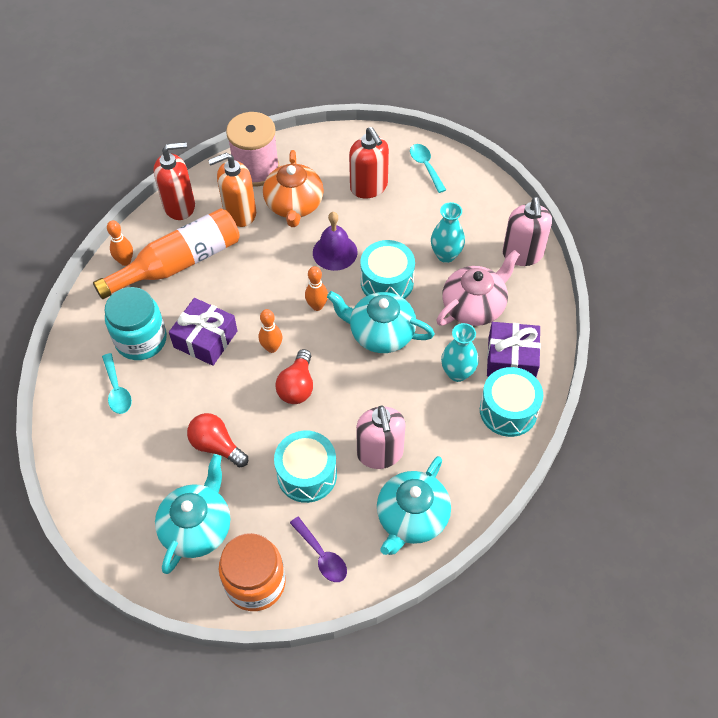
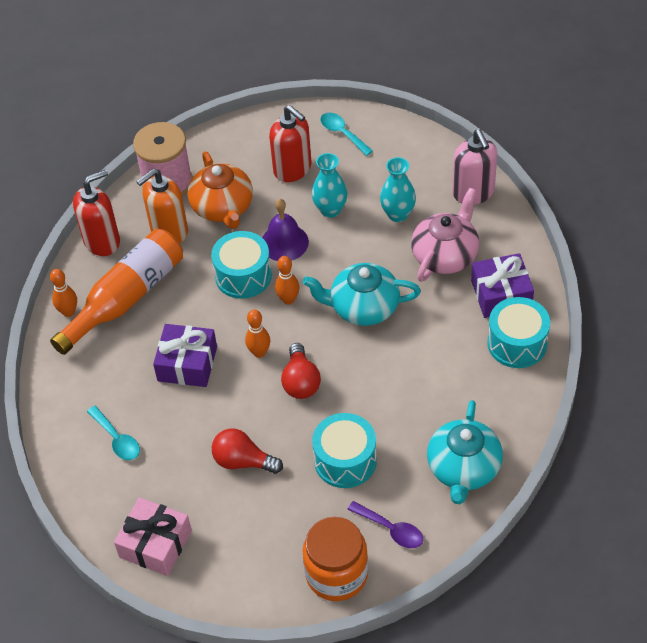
camera: 15 degrees left, 5 degrees down
turquoise jar [105,287,167,360] -> none
turquoise teapot [155,454,230,574] -> none
pink soap dispenser [356,405,406,469] -> none
turquoise drum [360,240,415,299] -> turquoise drum moved to [211,231,272,299]
turquoise vase [441,323,479,382] -> turquoise vase moved to [312,153,347,218]
none -> pink gift [114,497,192,576]

